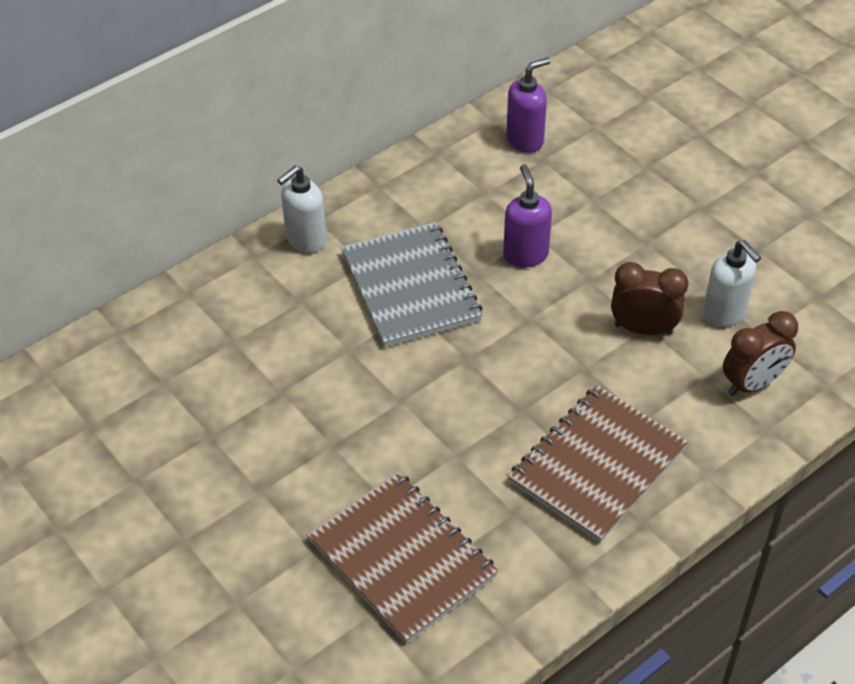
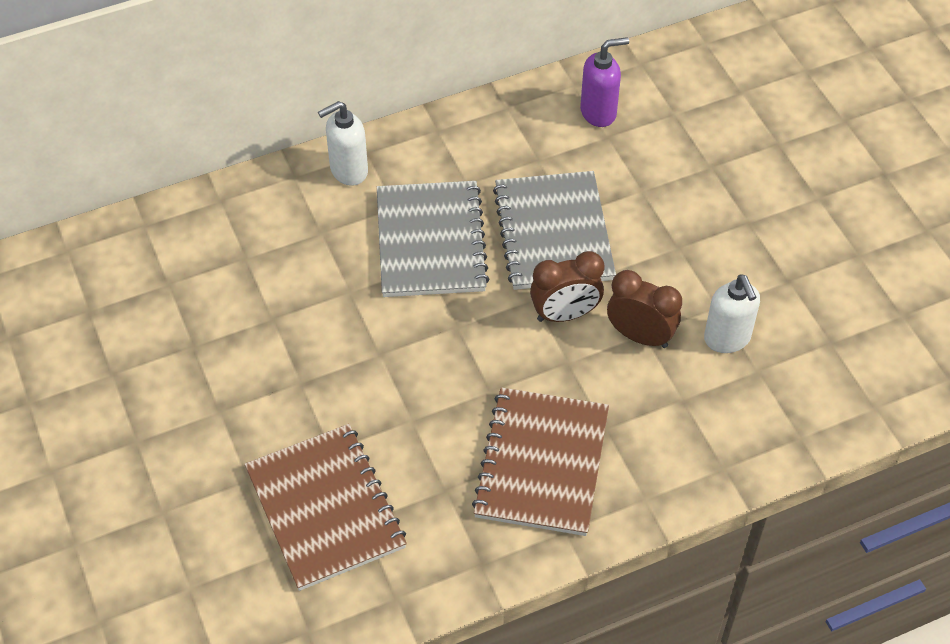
camera: 15 degrees right, 5 degrees up
purple soap dispenser [503,164,552,267] -> grey notebook [493,171,616,290]
brown notebook [508,385,688,543] -> brown notebook turned 45 degrees counterclockwise [472,387,609,536]
brown clock [723,311,798,396] -> brown clock moved to [530,251,604,322]

